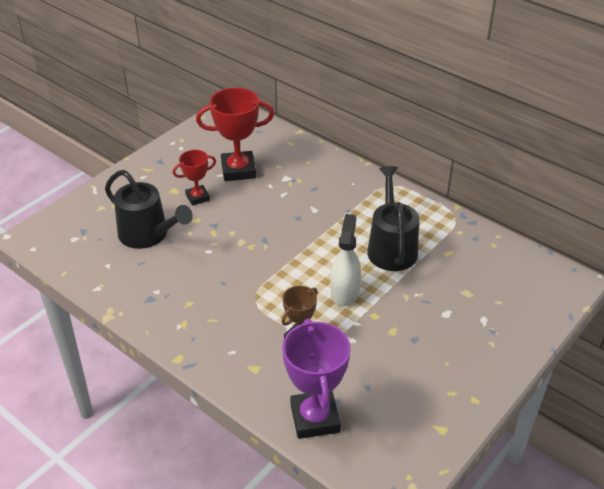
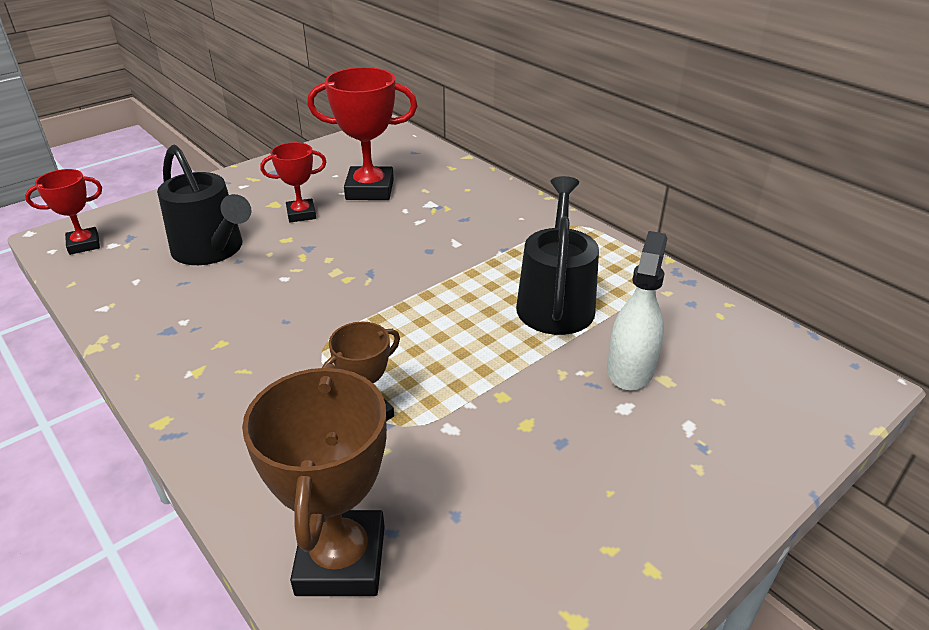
camera: 10 degrees right, 5 degrees down
purple trophy [282,319,351,439] -> brown trophy [242,364,387,596]
white spray bottle [331,214,361,306] -> white spray bottle moved to [607,231,667,391]
none -> red trophy [25,169,102,255]

